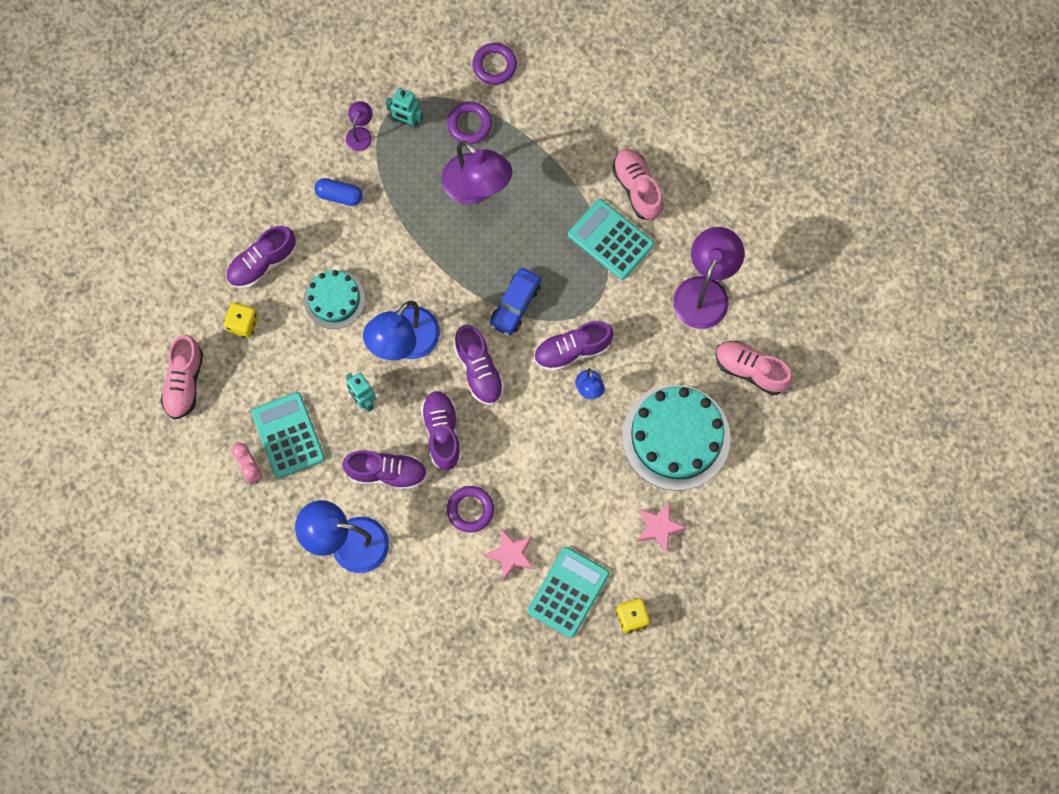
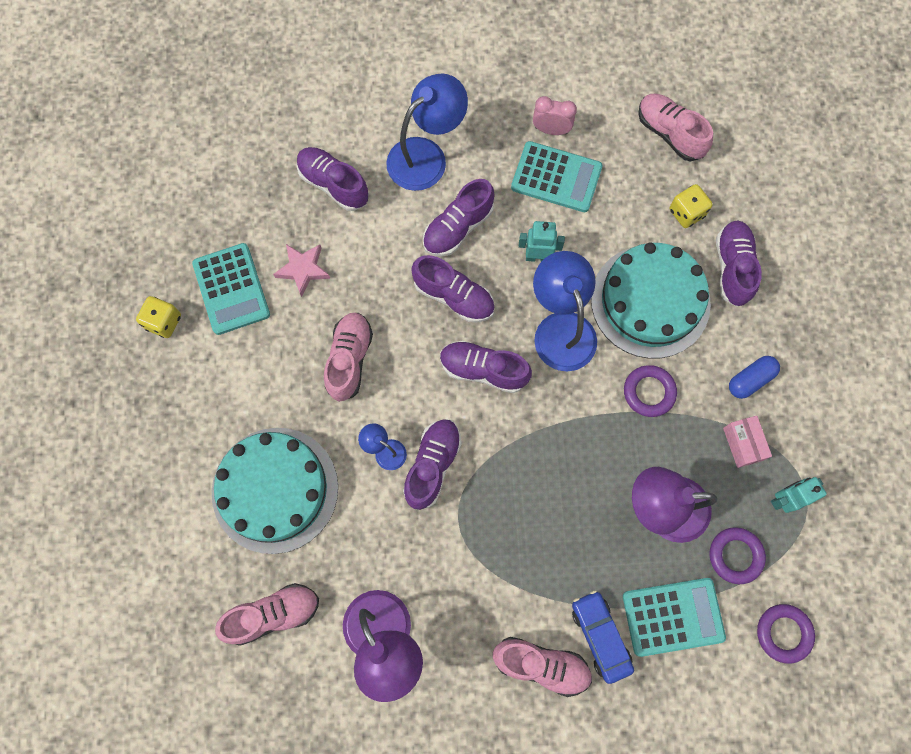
camera: 130 degrees right, 0 degrees up
turquoise cake [304,270,365,329] -> turquoise cake [591,243,711,358], size x1.73
purple lamp [346,101,373,151] -> none
purple ring [447,486,494,533] -> purple ring moved to [624,365,677,417]
blue car [490,268,541,336] -> blue car moved to [572,590,634,684]
turquoise calculator [568,199,654,280] -> turquoise calculator moved to [623,578,726,657]
pink star [637,501,687,553] -> none
none -> purple shoe [297,147,369,211]
none -> pink shoe [324,313,373,402]
none -> pink box [723,416,772,468]

